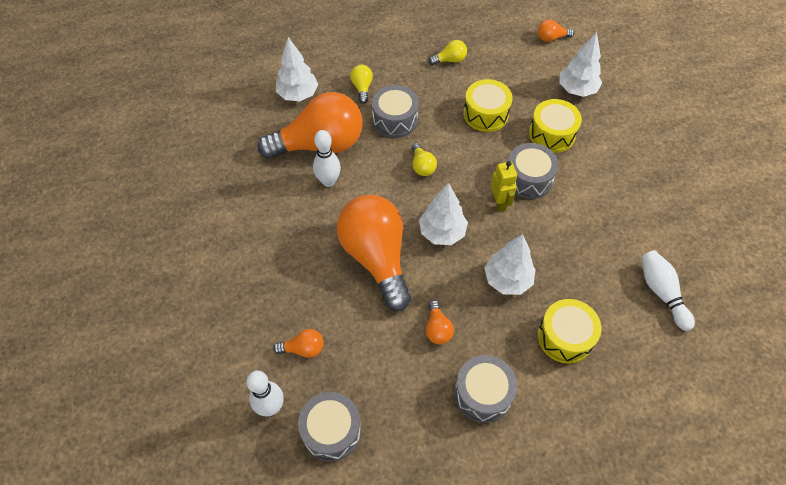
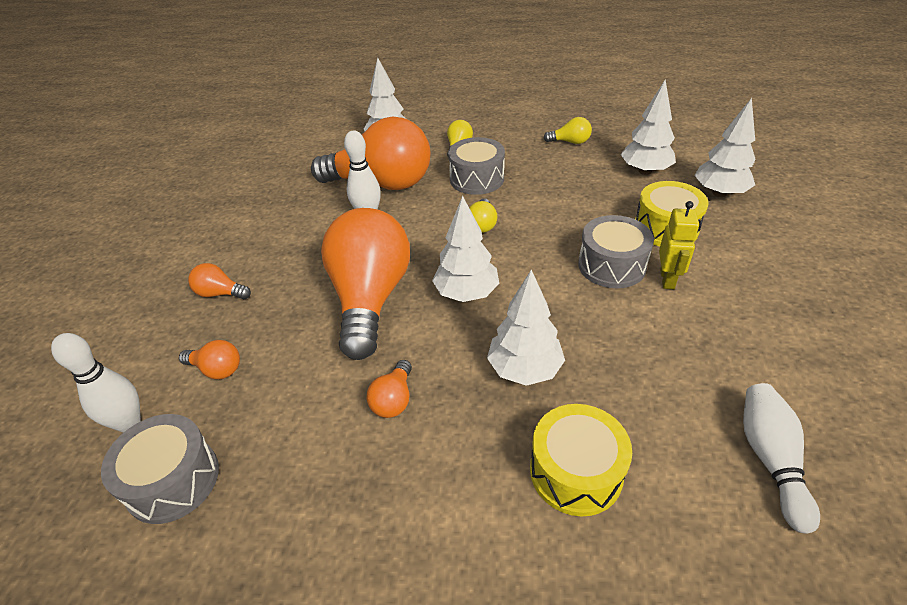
camera: 25 degrees right, 15 degrees down
grey drum [454,355,517,423] -> none
yellow drum [463,79,512,132] -> none
yellow robot [490,161,517,212] -> yellow robot moved to [659,201,699,289]
orange light bulb [538,19,574,42] -> orange light bulb moved to [188,263,251,299]
none -> white tree [621,79,676,175]

